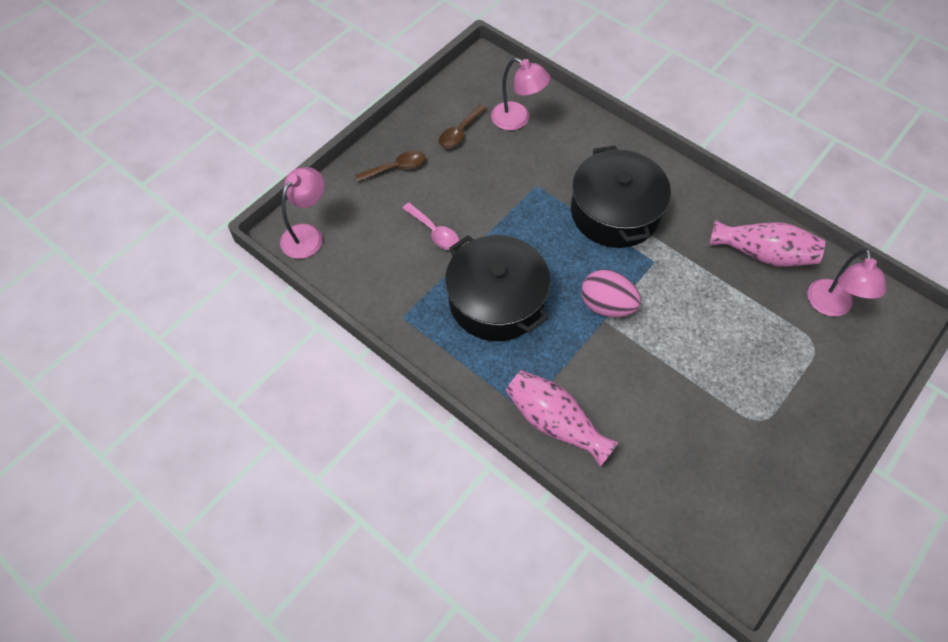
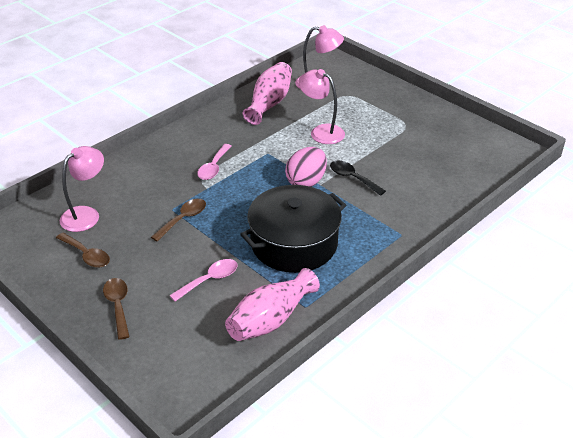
camera: 85 degrees left, 20 degrees down
pink lamp [280,167,324,259] -> pink lamp moved to [298,69,345,144]
pink vase [506,370,619,466] -> pink vase moved to [225,268,320,341]
black pot [571,146,671,248] -> pink spoon [197,144,231,180]
none -> brown spoon [151,199,206,242]
none -> black spoon [330,161,386,196]

